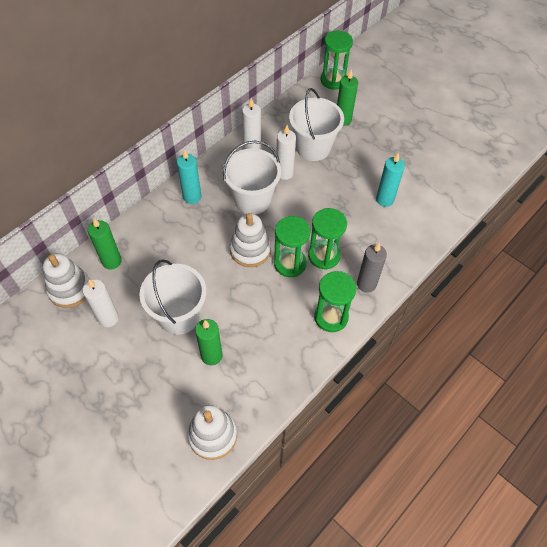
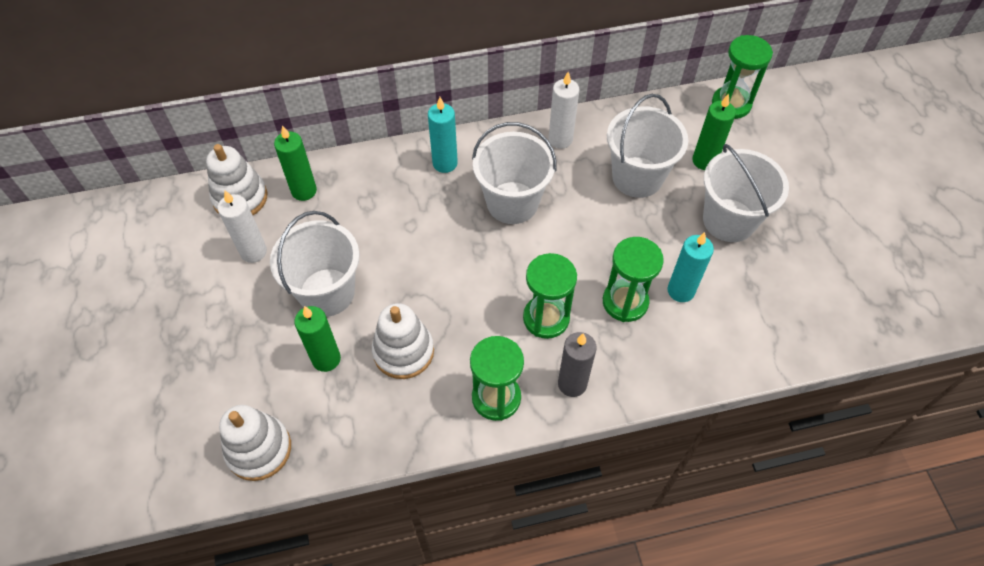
camera: 35 degrees right, 0 degrees up
white stacking toy [230,213,271,267] -> white stacking toy moved to [372,303,434,379]
green hourglass [274,216,310,277] -> green hourglass moved to [603,237,664,322]
white candle [276,125,296,180] -> none
none -> white bucket [703,144,789,242]

